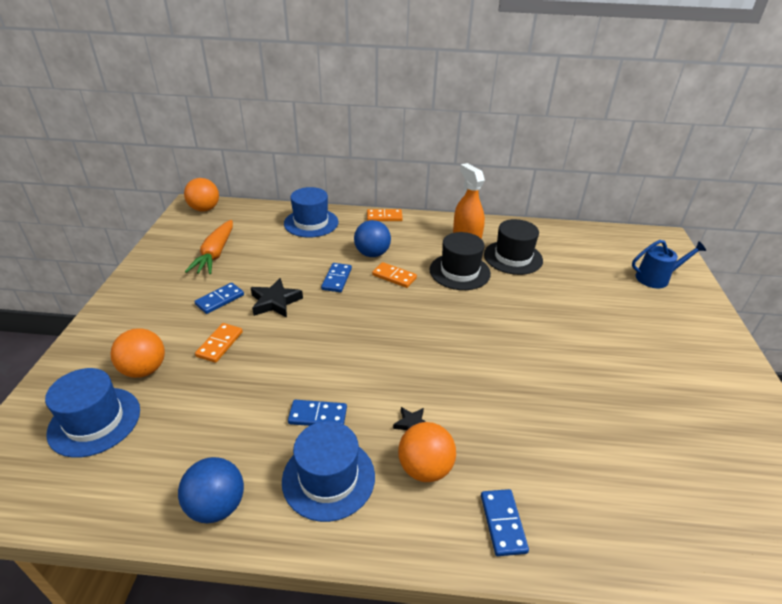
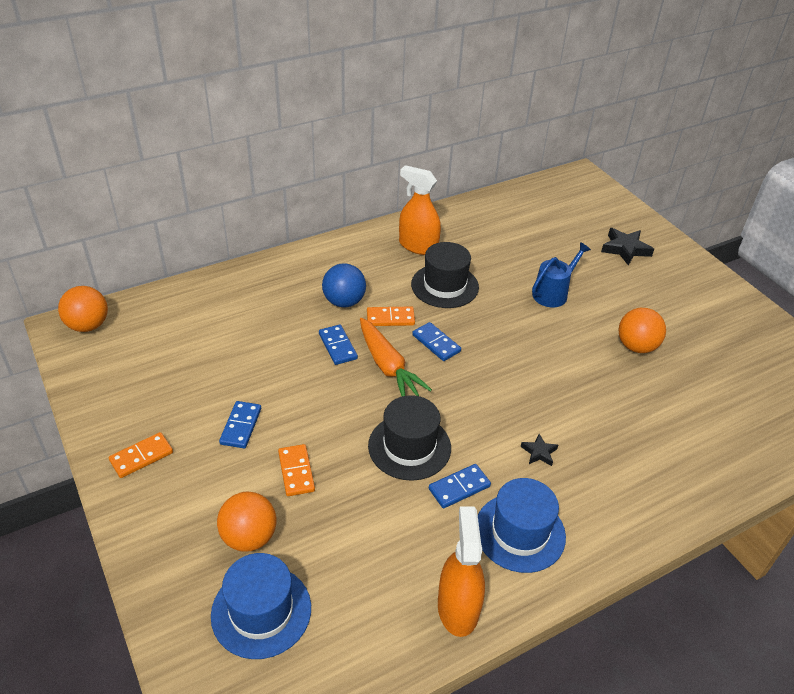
camera: 35 degrees left, 5 degrees up
blue ball [178,457,244,523] -> orange spray bottle [438,506,485,637]
orange carrot [185,220,233,274] -> orange carrot moved to [360,318,432,396]
black star [251,278,303,318] -> black star moved to [601,228,654,266]
blue hat [284,187,338,238] -> none
orange domino [367,209,403,221] -> orange domino moved to [109,432,173,478]
orange ball [398,422,456,482] -> orange ball moved to [618,308,666,353]
blue domino [481,489,529,556] -> blue domino moved to [412,322,461,361]
black hat [484,219,543,275] -> black hat moved to [368,395,451,481]
blue watering can [632,240,706,288] -> blue watering can moved to [532,242,591,308]

